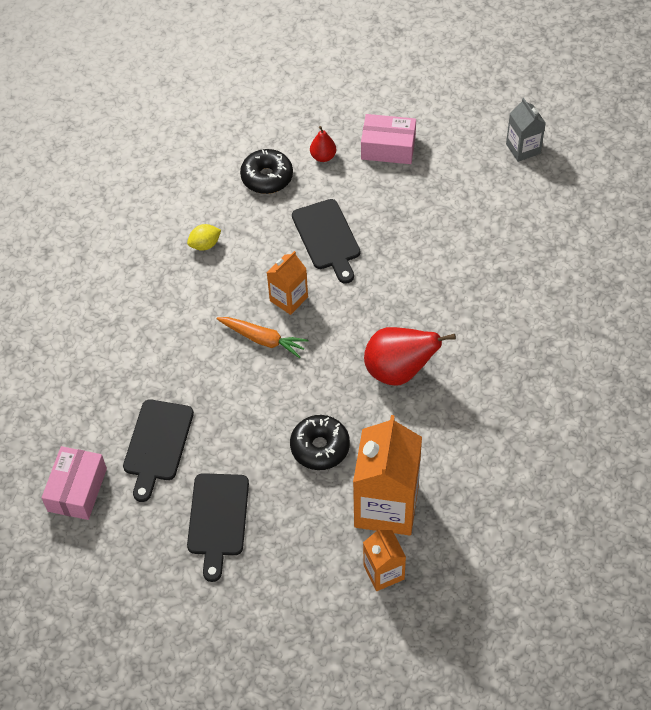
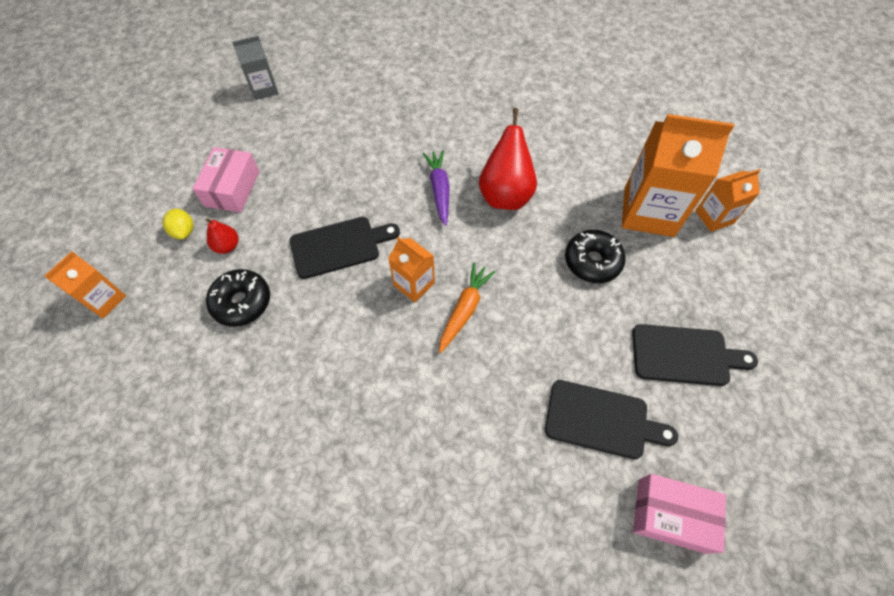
camera: 90 degrees left, 5 degrees up
yellow lemon [187,224,221,251] -> yellow lemon moved to [163,209,193,239]
none -> orange carton [44,251,126,319]
none -> purple carrot [423,150,450,226]

